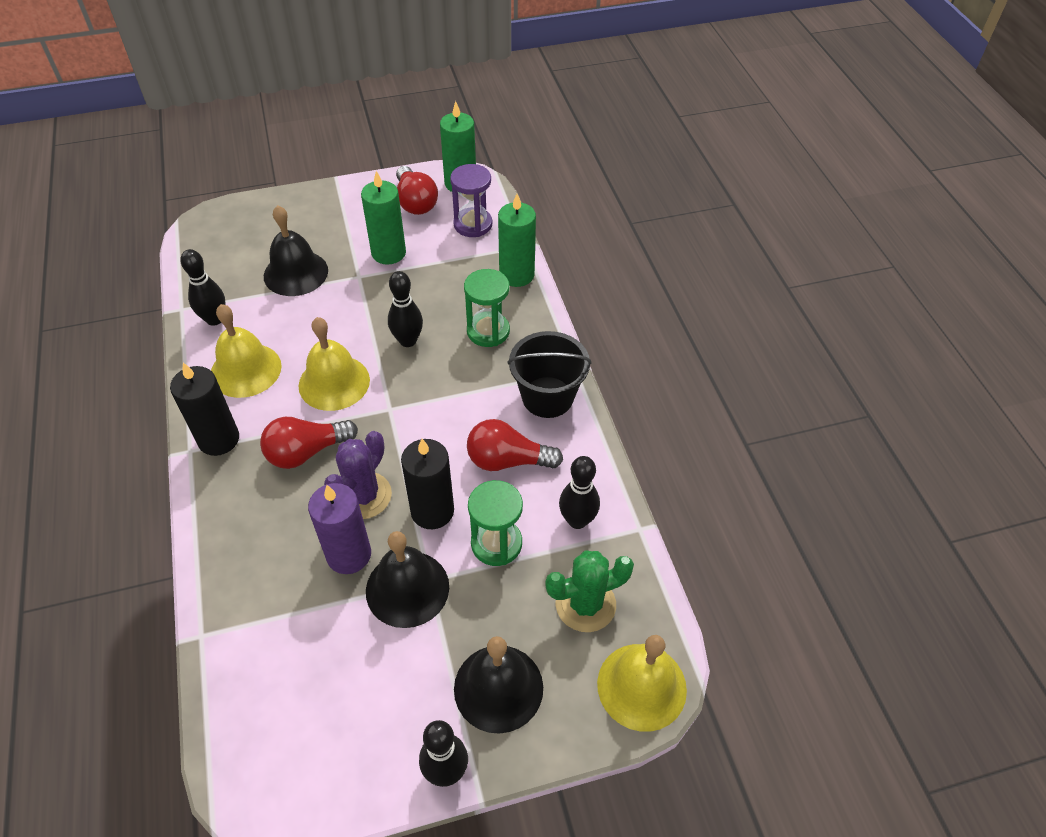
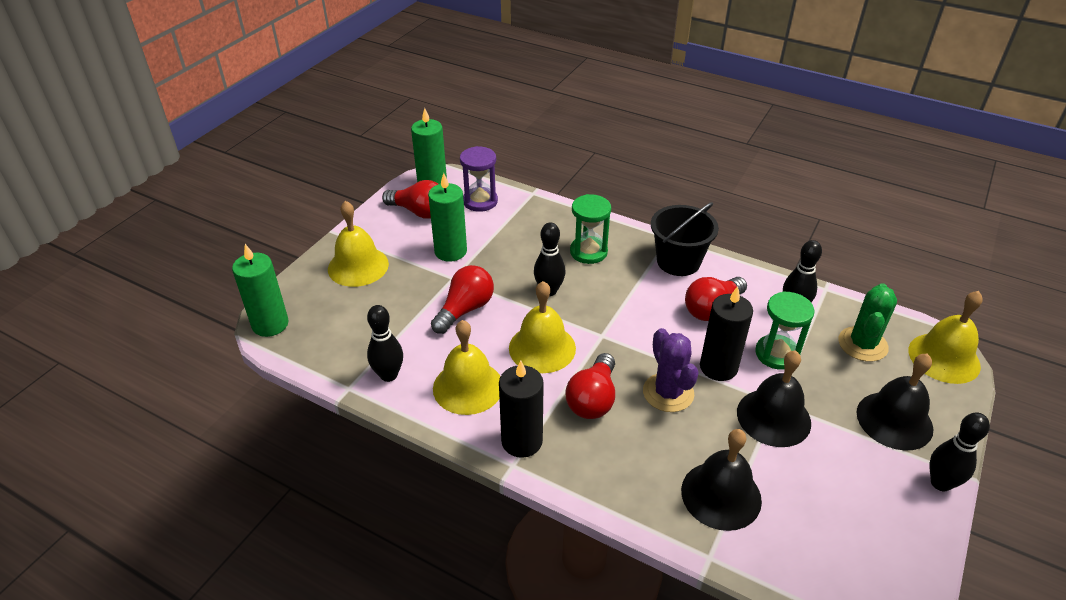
camera: 45 degrees left, 10 degrees down
black bell [264,205,328,296] -> black bell moved to [681,429,762,531]
purple candle [308,483,371,574] -> none
green candle [498,194,536,287] -> green candle moved to [232,244,289,337]
none -> yellow bell [328,201,389,287]
none -> red light bulb [431,265,494,334]

